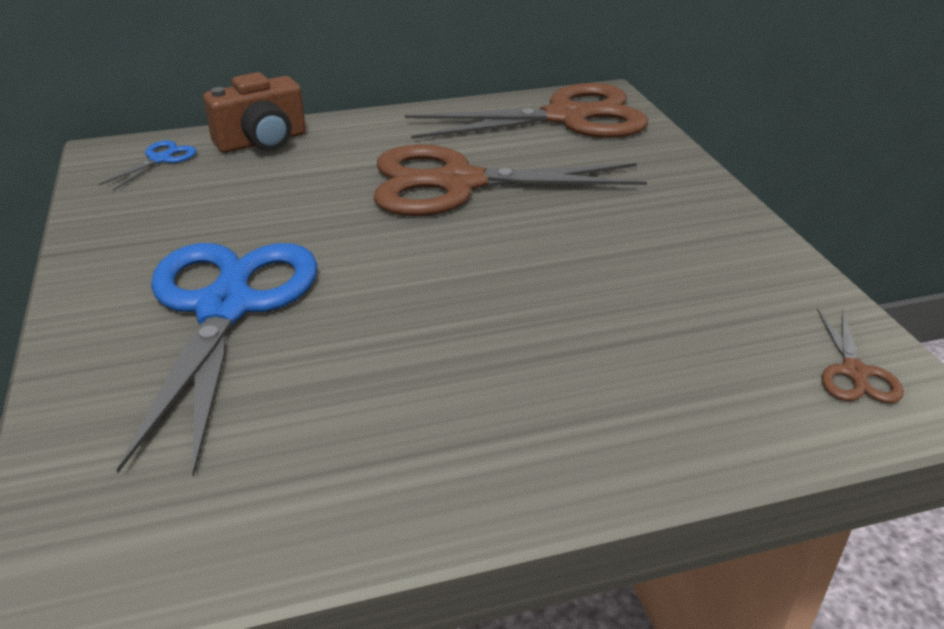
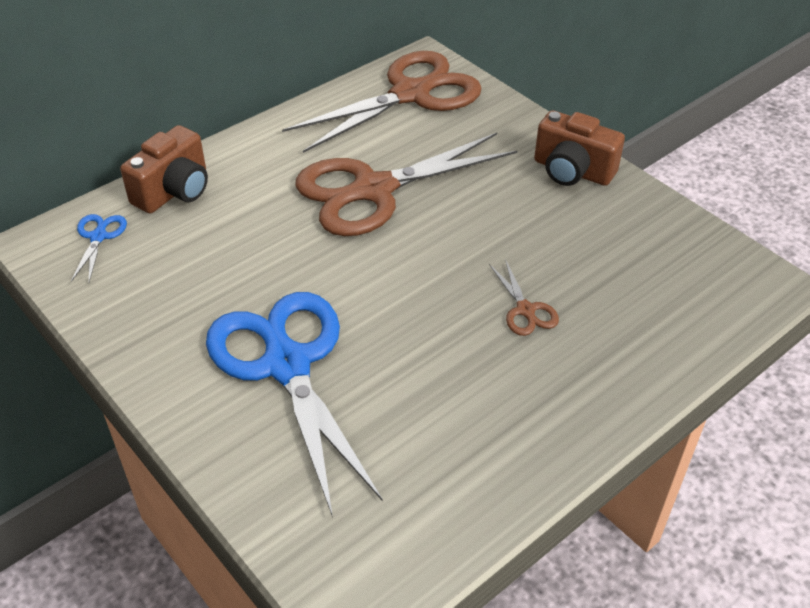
camera: 25 degrees left, 10 degrees up
brown scissors [817,309,904,403] -> brown scissors moved to [489,259,559,336]
none -> brown camera [534,110,625,186]

